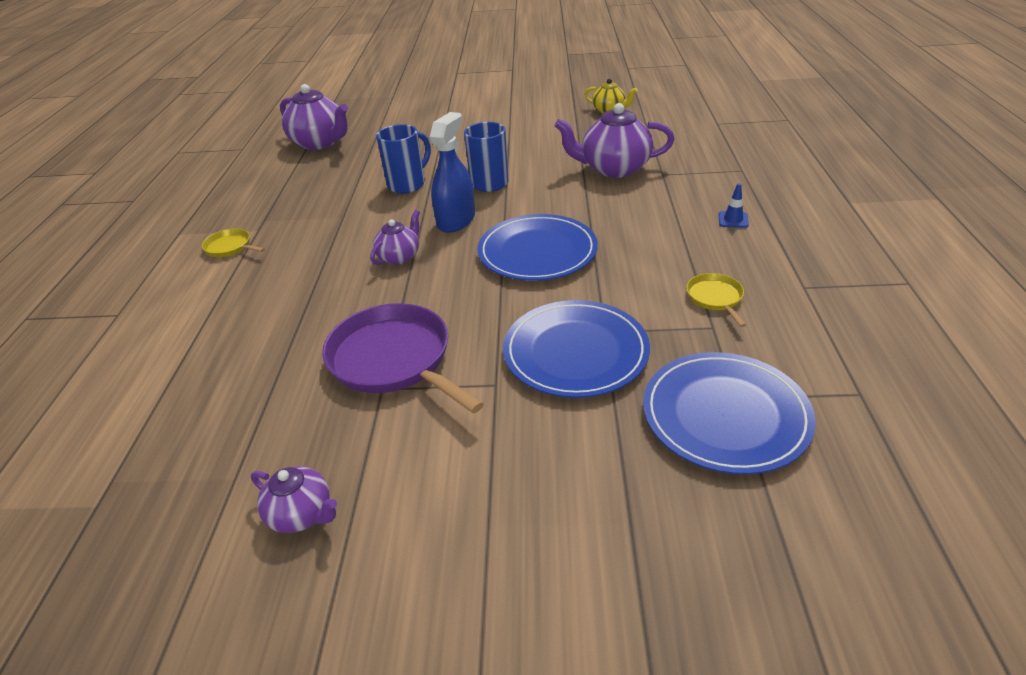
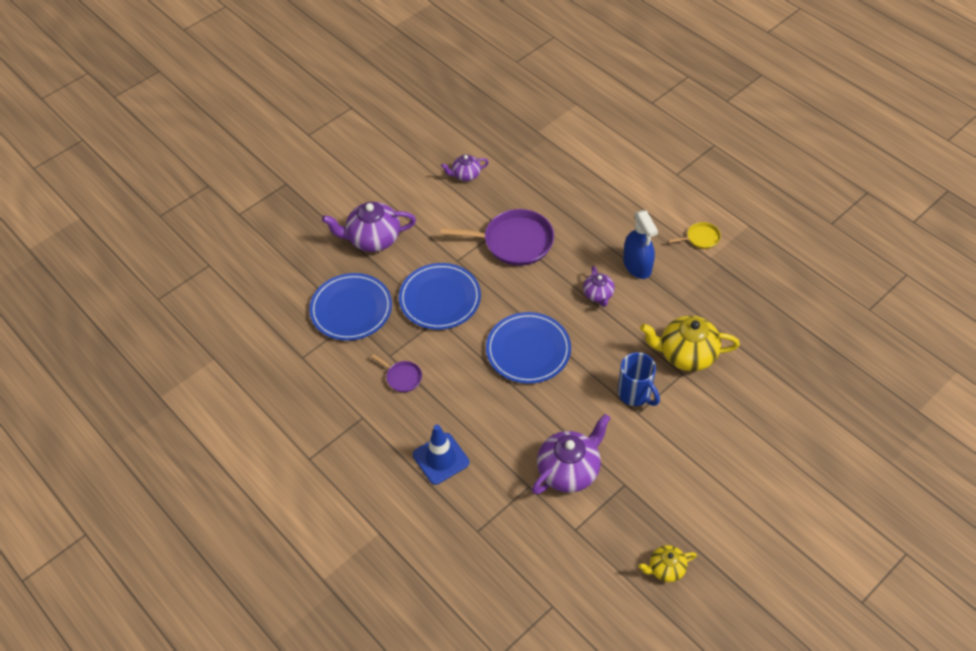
camera: 135 degrees right, 15 degrees up
purple teapot [280,84,348,150] -> purple teapot moved to [322,202,416,252]
blue mug [376,124,431,194] -> yellow teapot [640,316,740,371]
blue spray bottle [430,112,475,233] -> blue spray bottle moved to [623,210,658,279]
yellow pan [686,273,746,327] -> purple pan [371,354,422,392]
blue traffic cone [718,183,749,228] -> blue traffic cone [413,425,469,485], size x2.05

